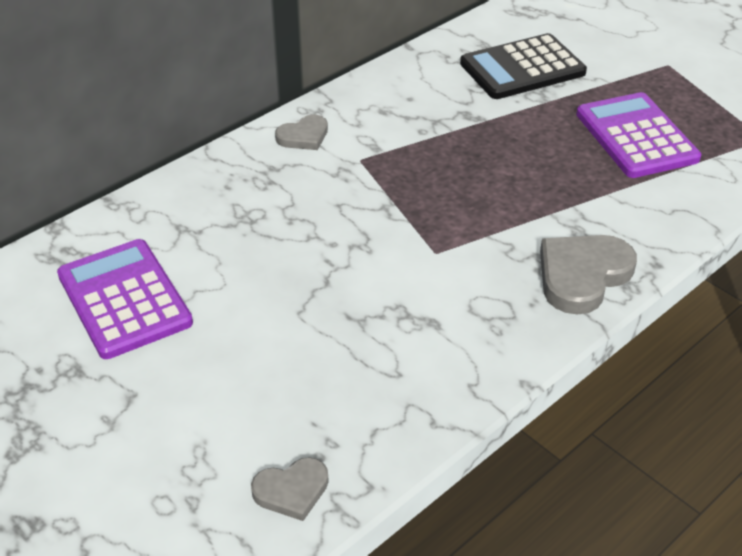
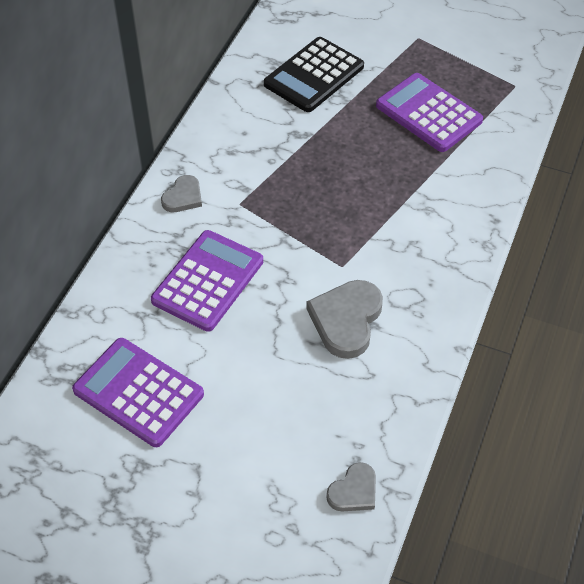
camera: 25 degrees left, 10 degrees up
grey heart [540,235,637,315] -> grey heart moved to [306,280,383,359]
none -> purple calculator [151,230,263,332]

